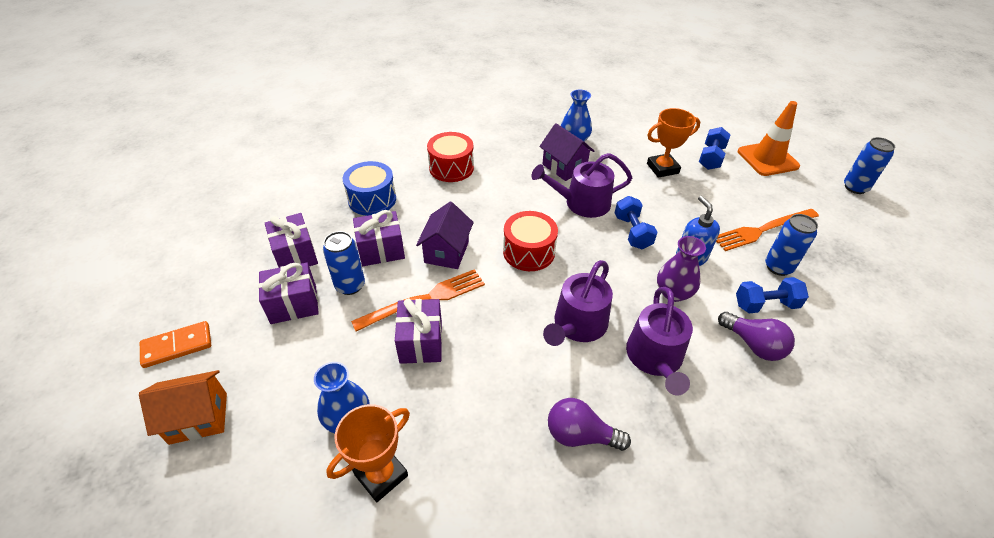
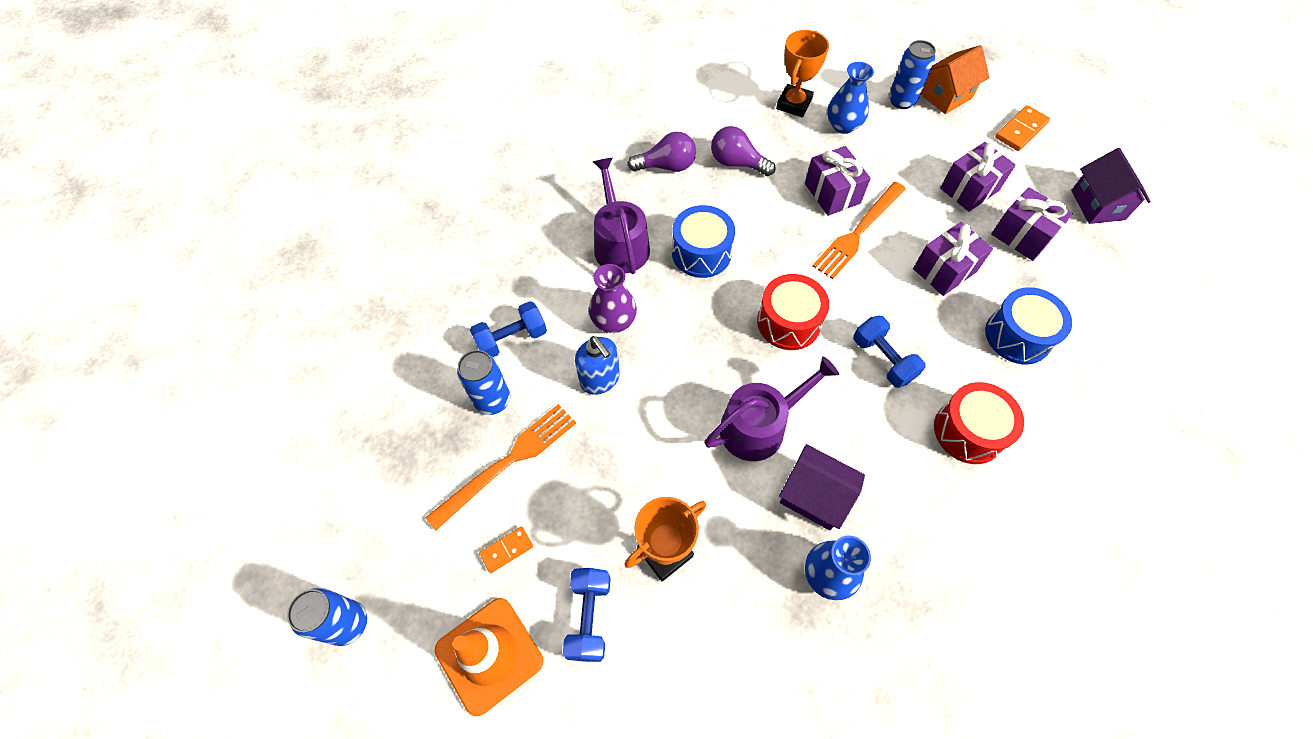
camera: 160 degrees right, 15 degrees up
blue can [323,231,365,295] -> blue can moved to [889,40,936,109]
purple house [416,202,474,269] -> purple house moved to [1071,148,1151,224]
purple watering can [543,260,613,346] -> blue drum [672,205,735,278]
blue dumbbell [615,196,658,250] -> blue dumbbell moved to [853,315,925,388]
purple light bulb [718,312,795,361] -> purple light bulb moved to [711,126,776,176]
none -> orange domino [479,526,533,573]

